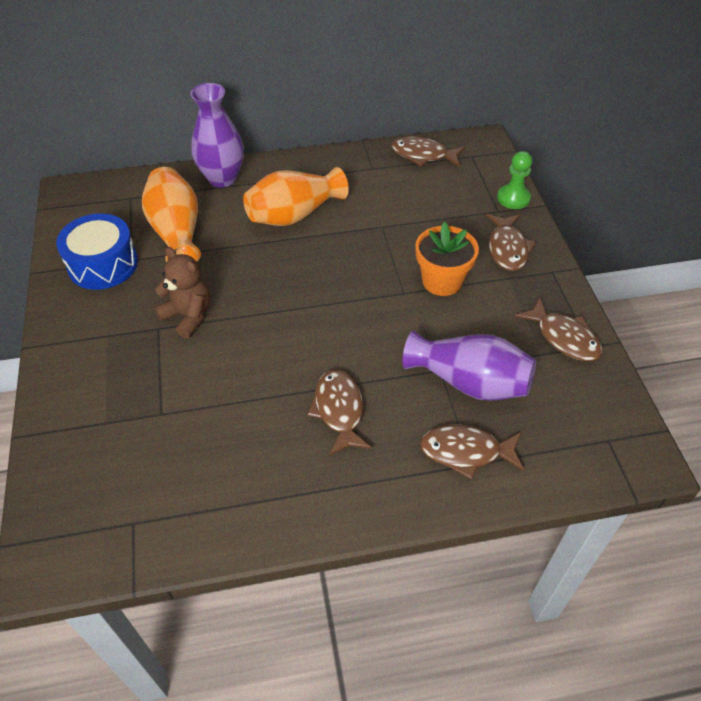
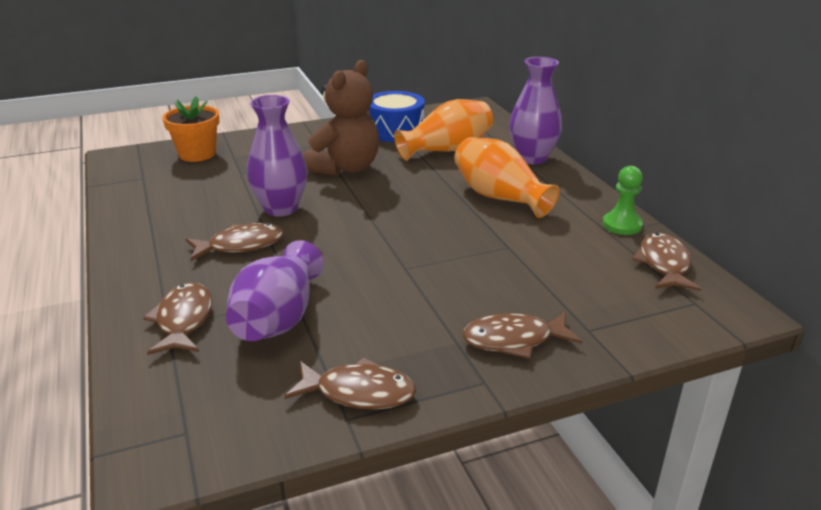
camera: 80 degrees right, 20 degrees down
brown teddy bear [154,247,210,338] -> brown teddy bear [304,60,379,176], size x1.51
orange flower pot [415,222,479,296] -> orange flower pot moved to [163,96,219,162]
green pawn [497,151,532,209] -> green pawn moved to [603,166,643,235]
brown fish [515,297,602,361] -> brown fish turned 120 degrees counterclockwise [284,357,416,410]
none -> purple vase [247,95,308,217]

